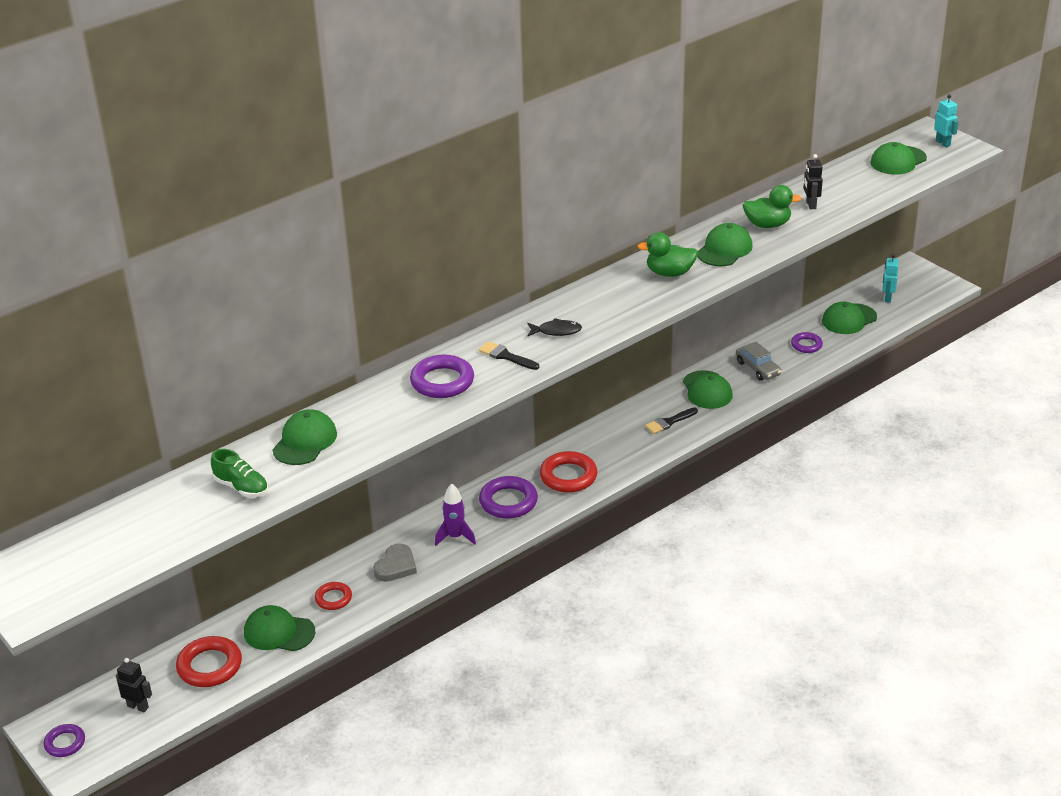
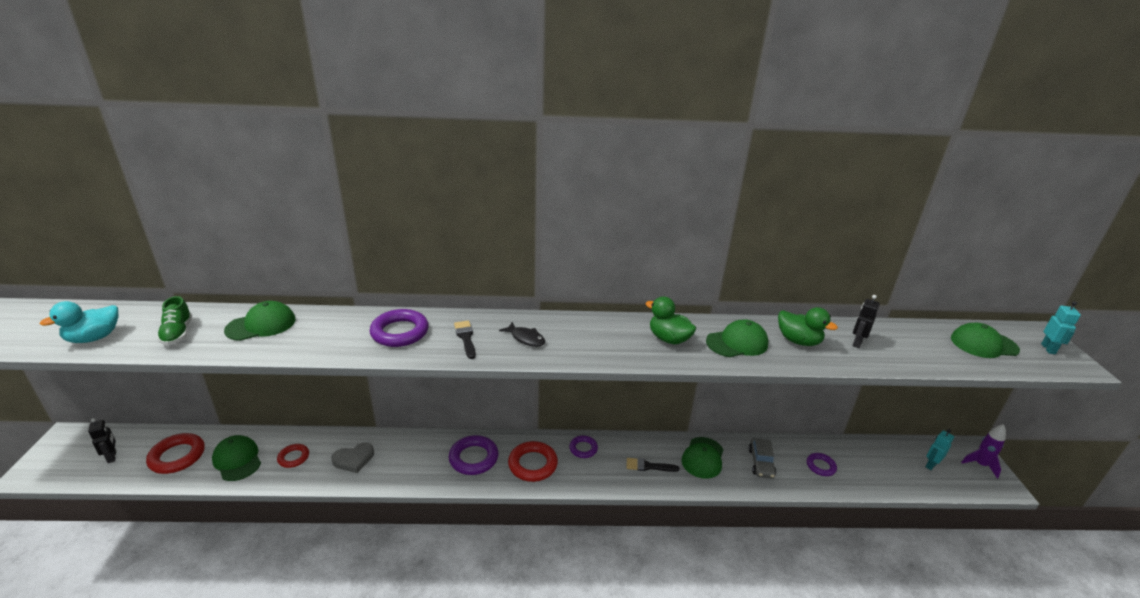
camera: 35 degrees right, 5 degrees down
purple ring [44,724,85,757] -> purple ring moved to [569,436,598,458]
purple rocket [435,483,476,546] -> purple rocket moved to [961,424,1006,479]
green cap [822,302,877,334] -> none
none -> turquoise duck [40,301,119,343]

